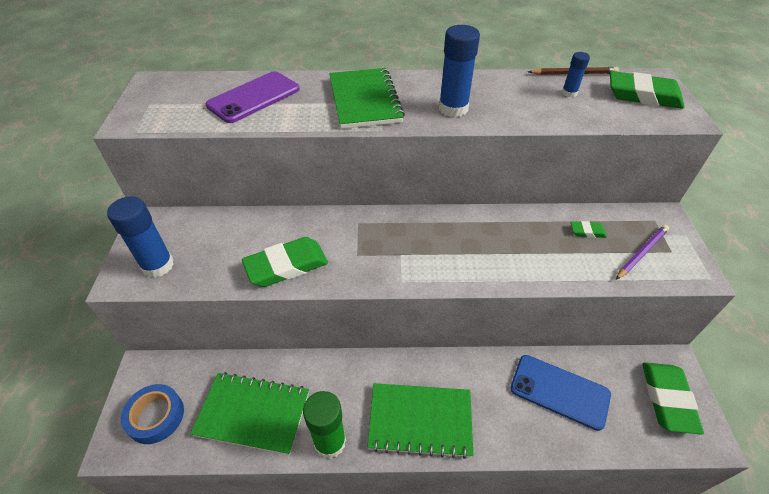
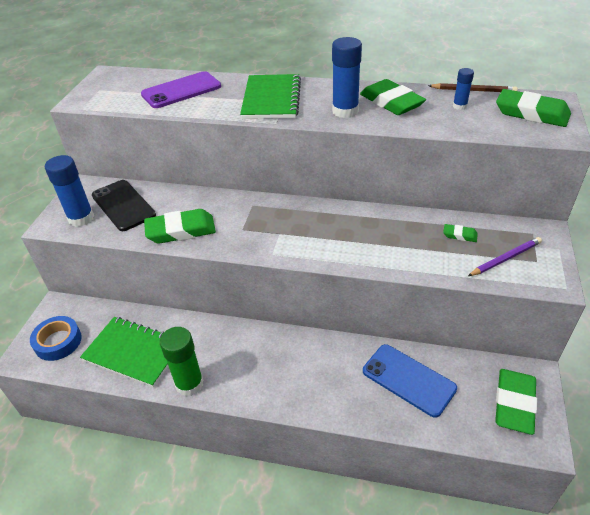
camera: 15 degrees right, 5 degrees down
green notebook [367,383,473,459] -> none
none -> black phone [92,180,156,231]
none -> green eraser [360,79,426,115]

